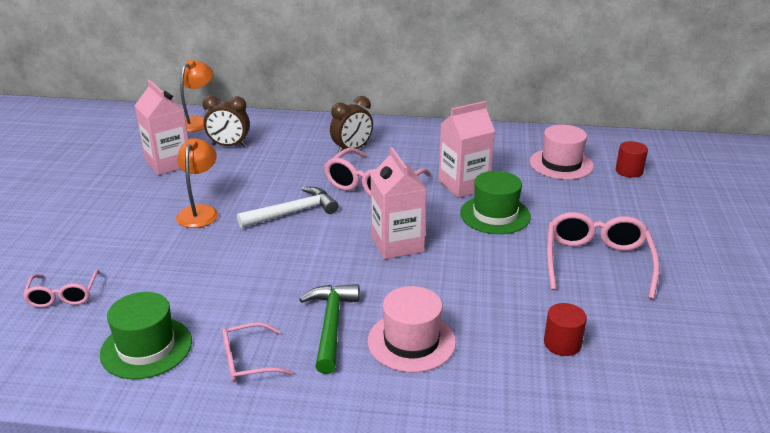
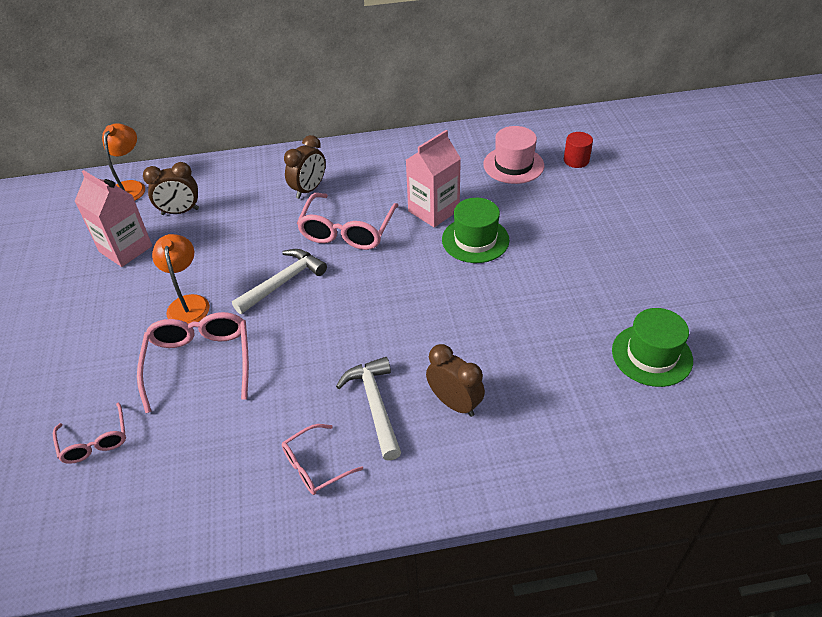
camera: 15 degrees left, 15 degrees up
green hat [100,292,192,379] -> green hat moved to [612,308,693,387]
green hammer [299,284,359,374] -> white hammer [336,357,401,461]
pink hat [368,286,456,372] -> brown clock [426,344,485,417]
pink carton [371,147,427,259] -> none
red cylinder [544,303,587,356] -> none
pink glasses [547,212,660,299] -> pink glasses moved to [137,312,249,413]

